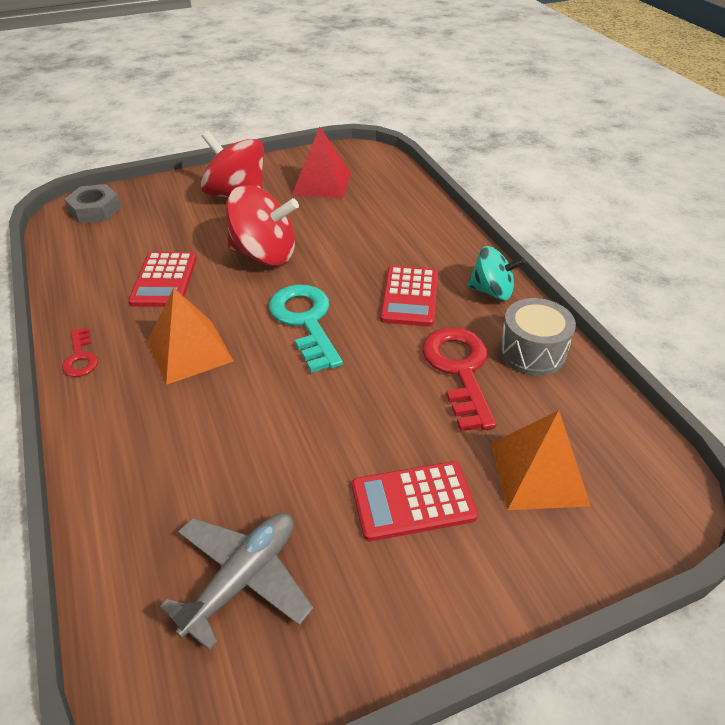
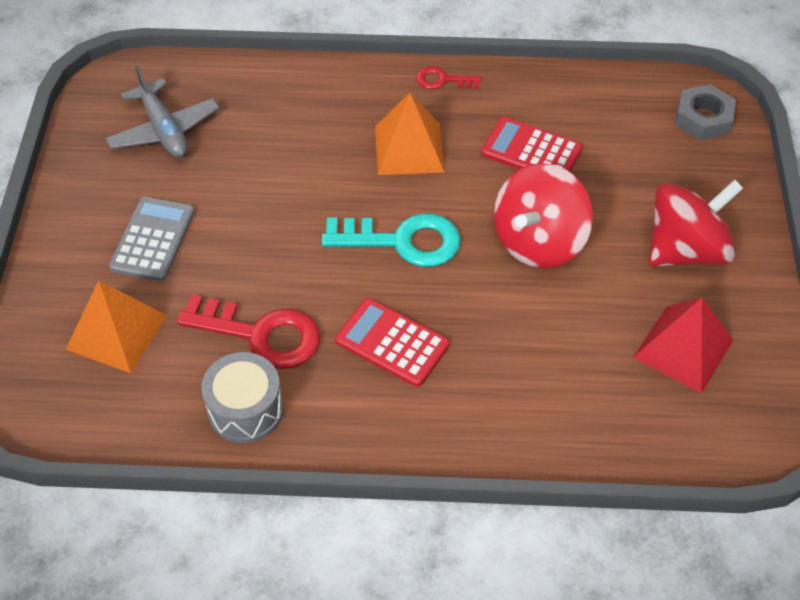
camera: 115 degrees right, 10 degrees up
red calculator [352,461,478,541] -> grey calculator [109,196,195,281]
turquoise spinning top [467,246,526,300] -> none

